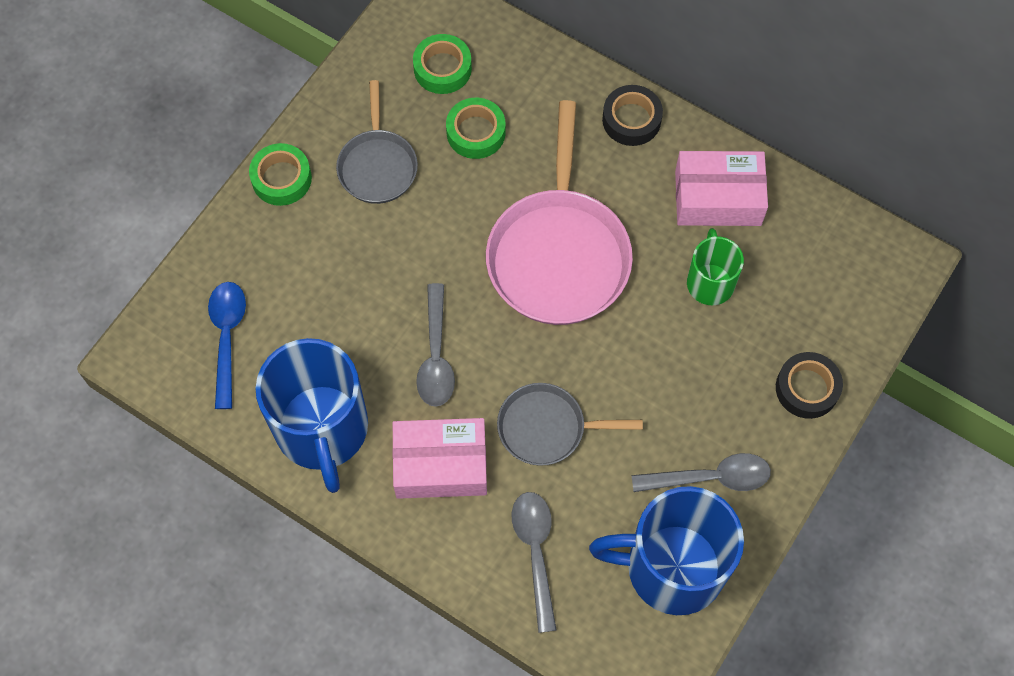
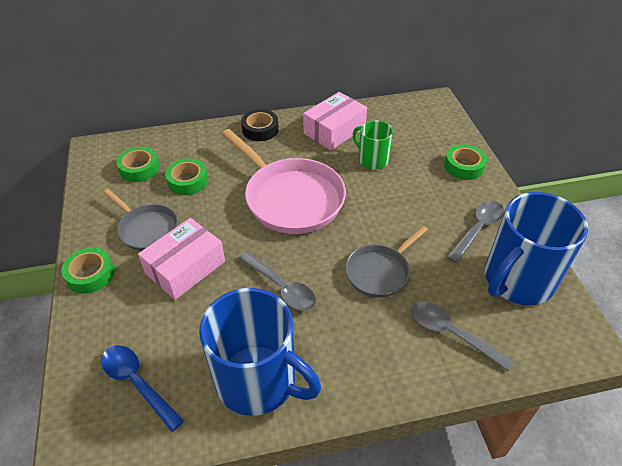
camera: 45 degrees left, 20 degrees down
pink box [392,418,487,499] -> pink box moved to [138,218,225,300]
black tape [776,352,843,419] -> green tape [444,144,487,180]

